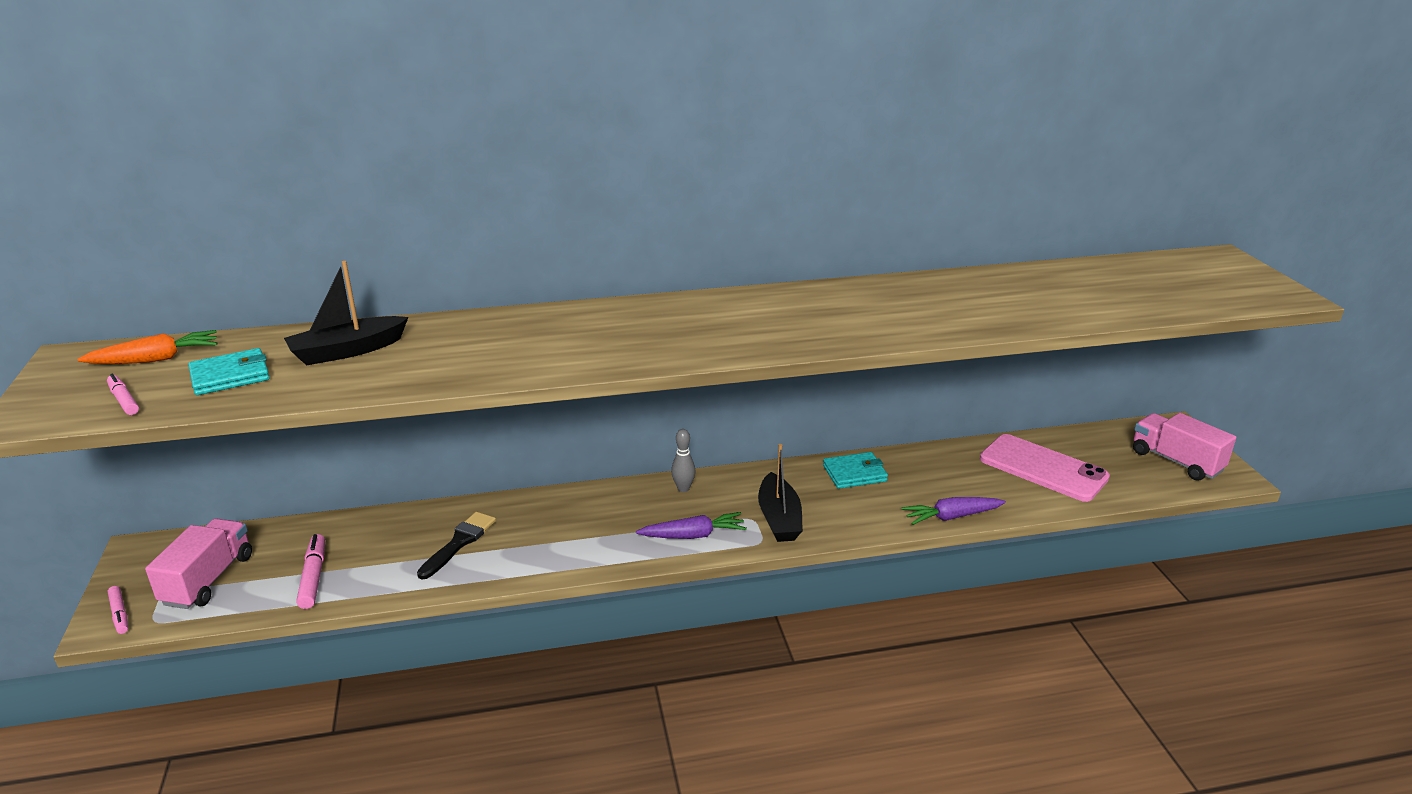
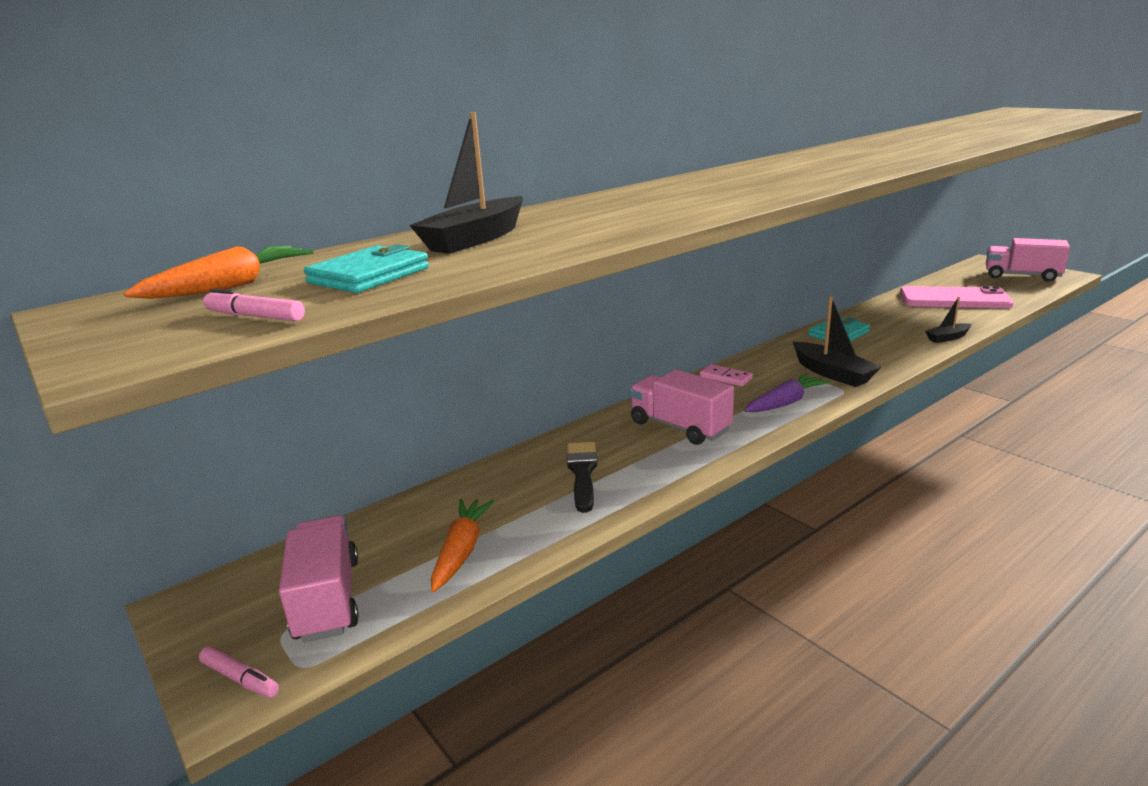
camera: 25 degrees left, 5 degrees down
pink marker [296,534,325,609] -> orange carrot [431,499,495,592]
grey bowling pin [671,429,696,492] -> pink domino [700,364,753,386]
purple carrot [901,497,1006,525] -> black boat [925,297,971,343]
none -> pink truck [629,369,734,445]

